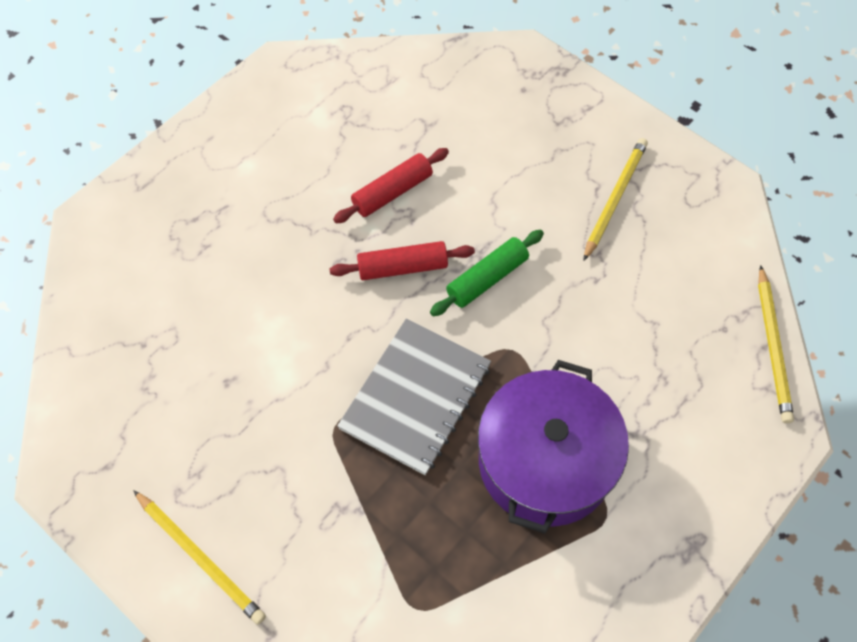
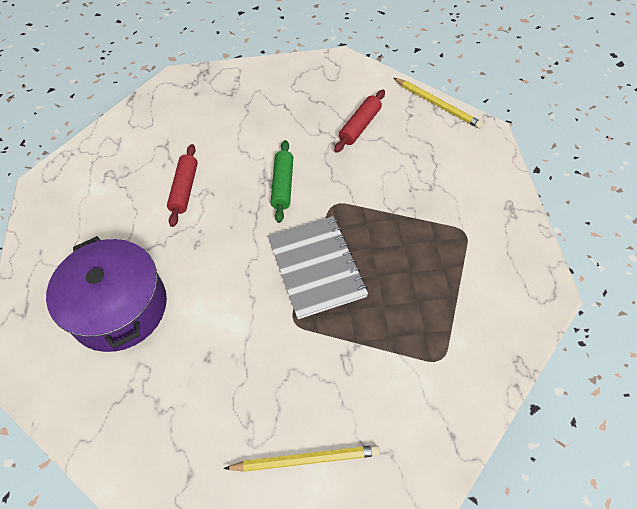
camera: 45 degrees left, 5 degrees down
red rolling pin [330,241,475,280] -> red rolling pin moved to [334,90,385,153]
purple pot [478,360,629,534] -> purple pot moved to [46,236,167,352]
yellow pencil [583,138,648,261] -> none

